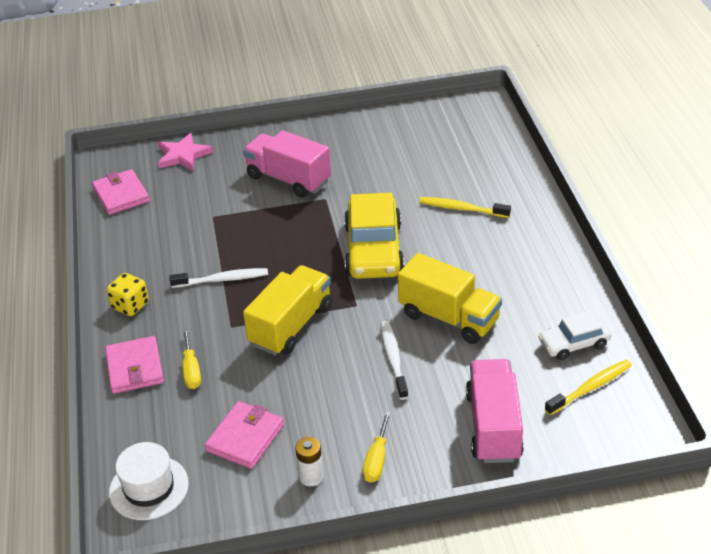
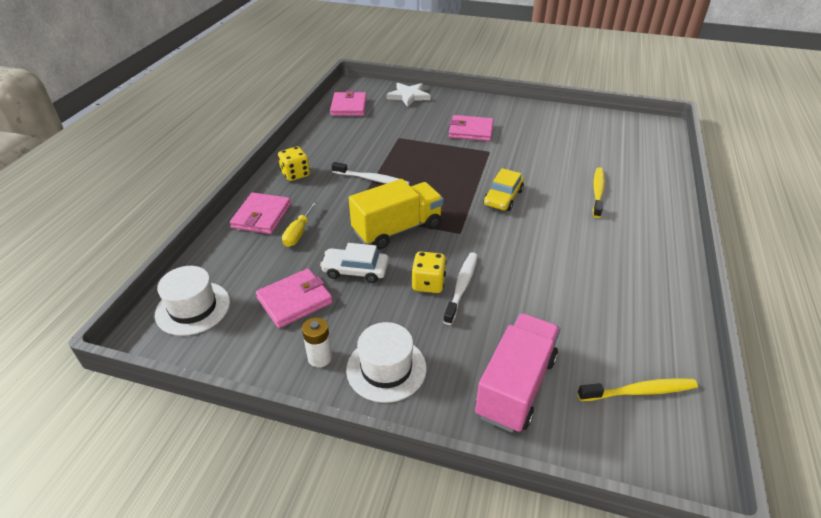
camera: 25 degrees right, 0 degrees up
pink star [158,133,213,171] -> white star [386,83,431,107]
pink truck [243,130,331,198] -> pink wallet [449,115,494,141]
yellow car [344,193,404,279] -> yellow car [484,168,524,211], size x0.56
yellow screwdriver [363,411,391,483] -> white hat [346,322,427,403]
yellow truck [398,253,502,344] -> none
yellow toothbrush [419,197,511,218] -> yellow toothbrush turned 60 degrees clockwise [593,167,605,218]
white car [538,311,612,360] -> white car moved to [320,243,389,283]
none -> yellow dice [411,252,447,293]

